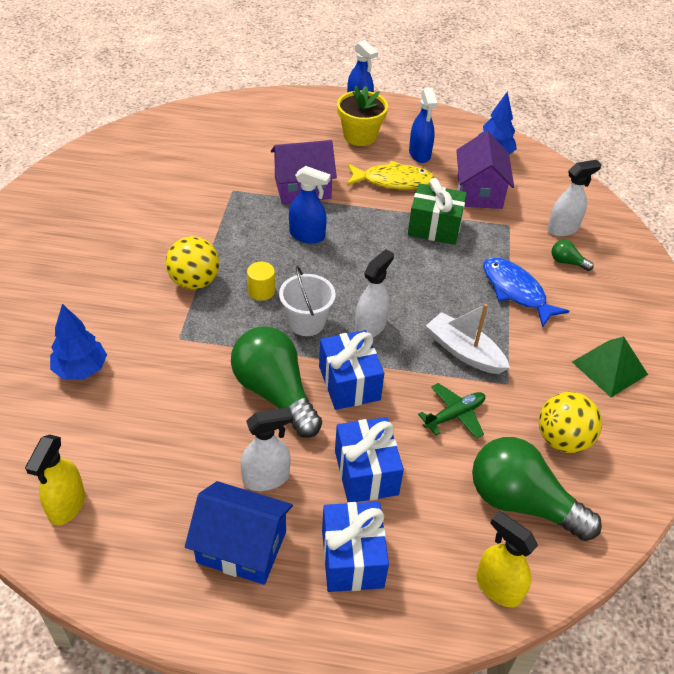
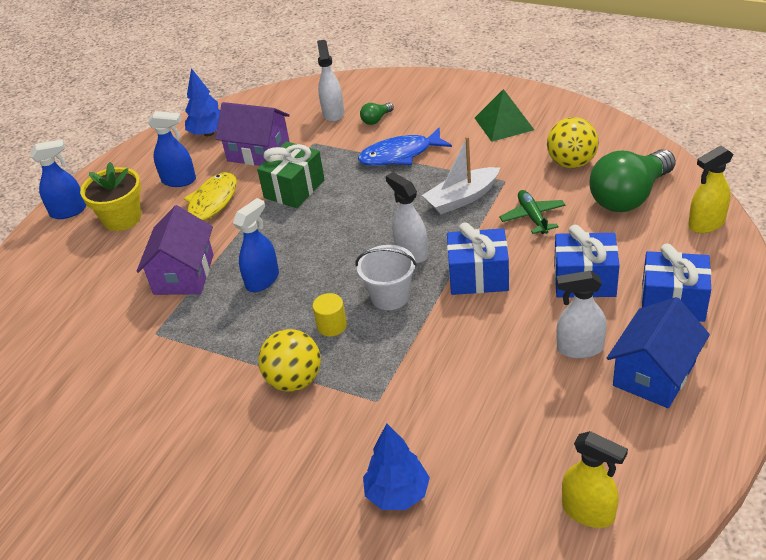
camera: 65 degrees left, 5 degrees down
green light bulb [231,326,322,438] -> none
white spray bottle [240,407,293,491] -> white spray bottle turned 90 degrees counterclockwise [556,270,607,359]

